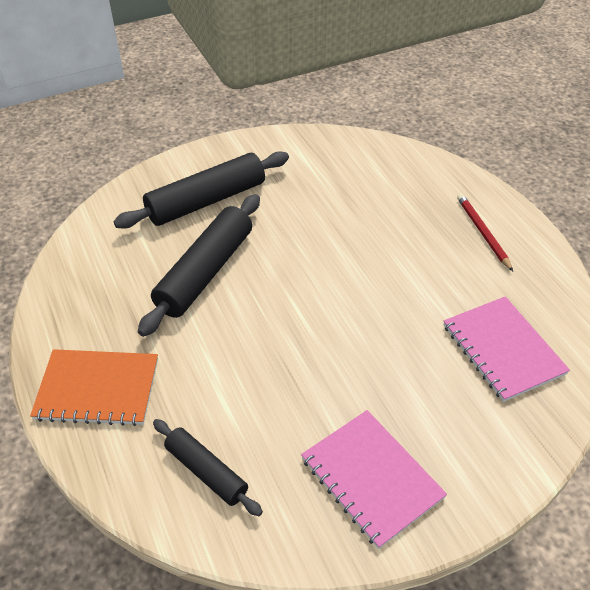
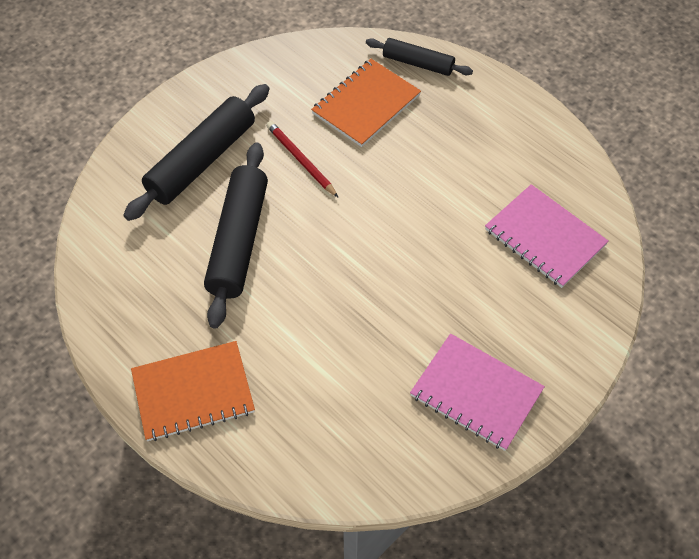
camera: 20 degrees left, 10 degrees up
black rolling pin [153,419,263,516] -> black rolling pin moved to [366,38,473,76]
red pencil [457,194,513,271] -> red pencil moved to [266,121,339,198]
none -> orange notebook [311,59,421,147]

